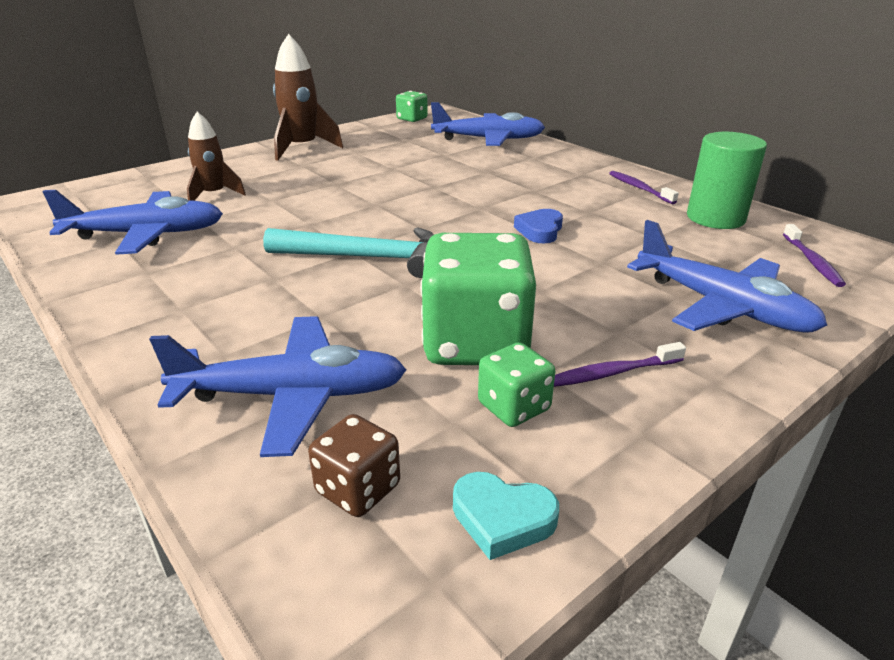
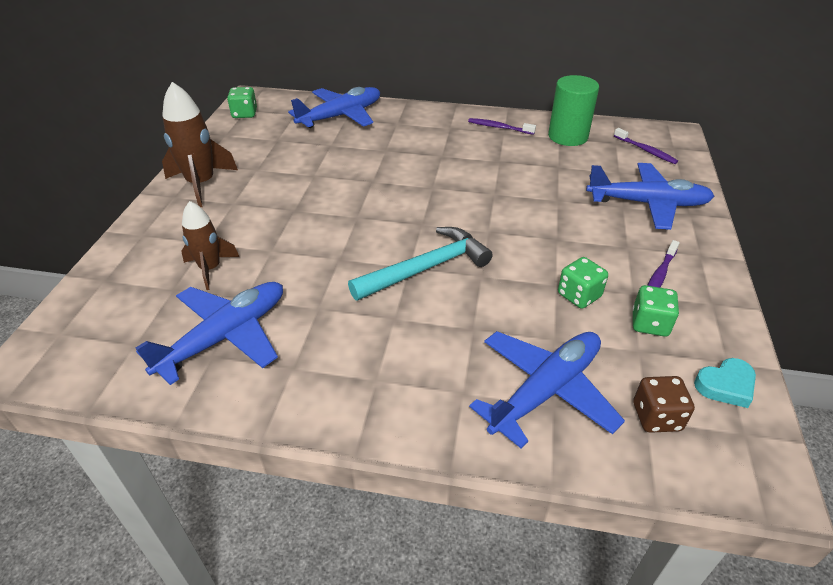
camera: 40 degrees left, 10 degrees up
green dice [420,233,536,365] -> green dice [558,257,608,309], size x0.49
blue heart [514,209,563,244] -> none

